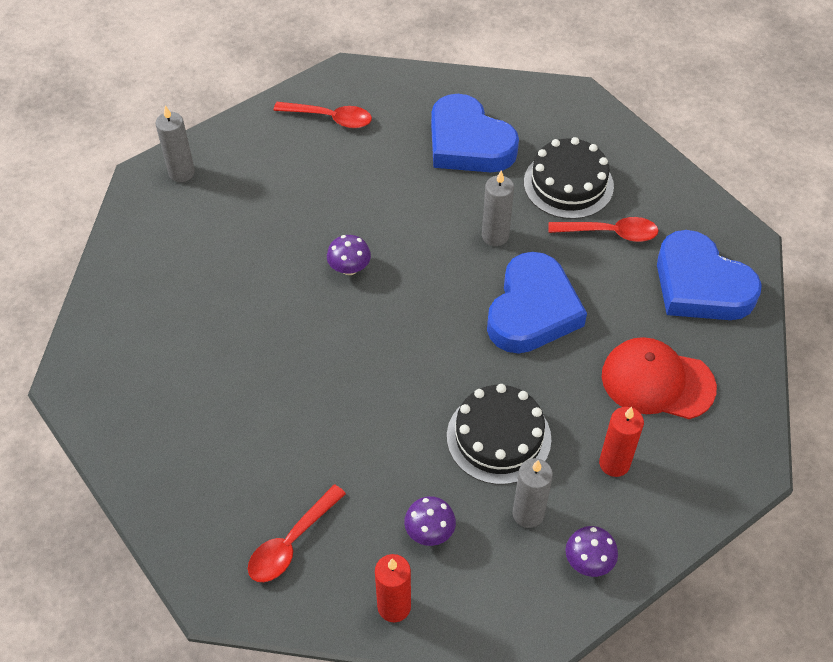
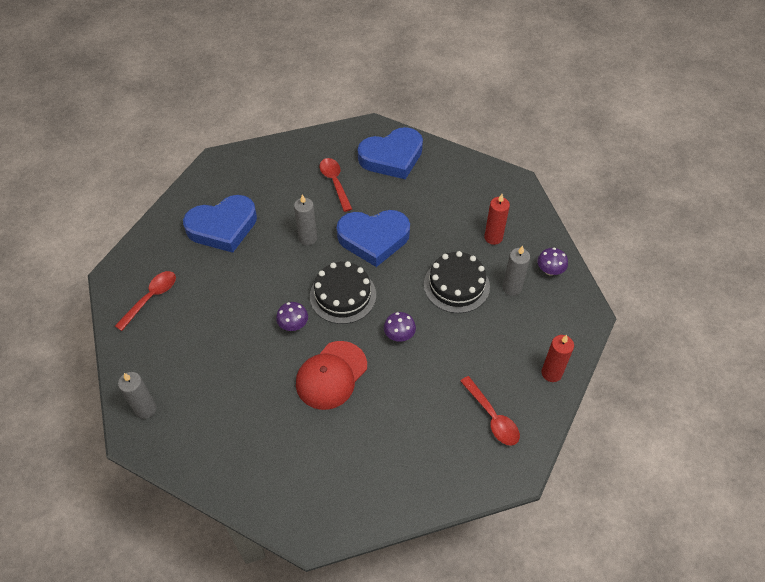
camera: 70 degrees left, 0 degrees up
purple mushroom [404,496,456,546] -> purple mushroom moved to [384,312,416,342]
blue heart [487,252,587,353] -> blue heart turned 135 degrees clockwise [337,210,410,267]
black cake [524,137,614,219] -> black cake moved to [310,261,376,324]
red spoon [548,217,659,242] -> red spoon turned 45 degrees counterclockwise [320,158,352,212]
red cap [602,337,717,419] -> red cap moved to [296,341,367,410]

